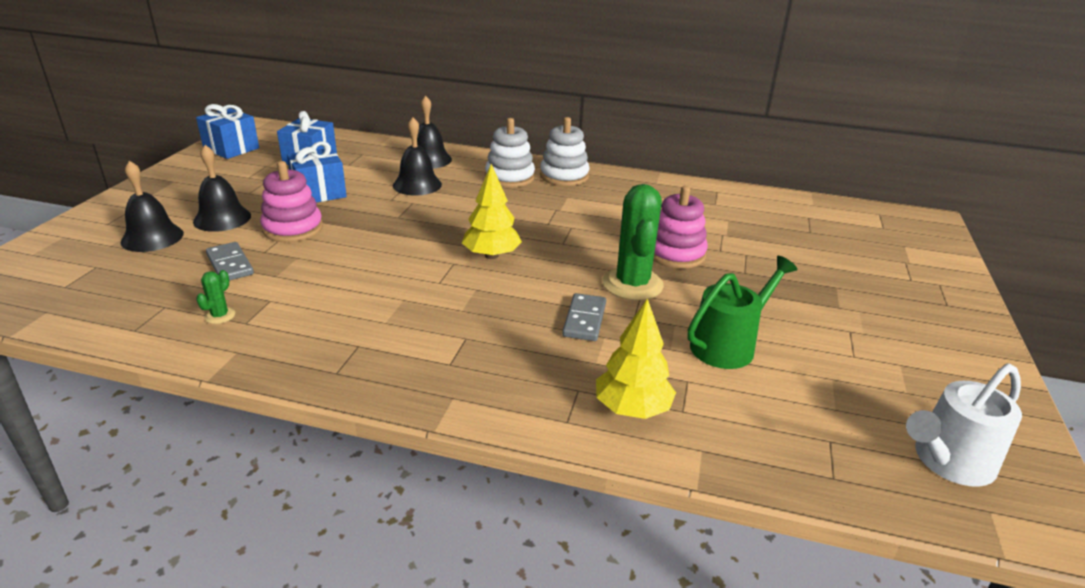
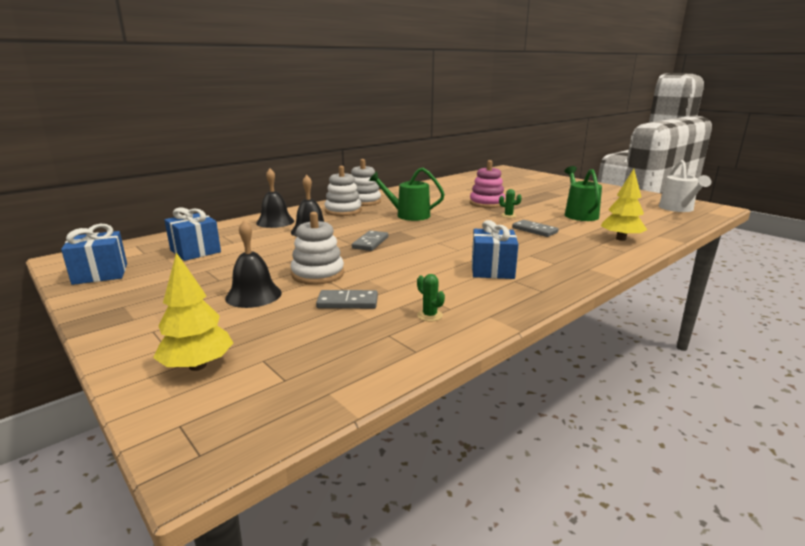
camera: 55 degrees left, 10 degrees down
black bell [121,161,184,252] -> none
pink stacking toy [260,161,323,242] -> white stacking toy [291,212,344,285]
blue gift [287,141,347,203] -> blue gift moved to [472,220,519,279]
yellow tree [462,164,522,259] -> yellow tree moved to [153,252,233,371]
green cactus [602,184,664,300] -> green cactus [499,189,522,218], size x0.43
none -> grey domino [352,230,388,251]
none -> green watering can [369,168,445,221]

